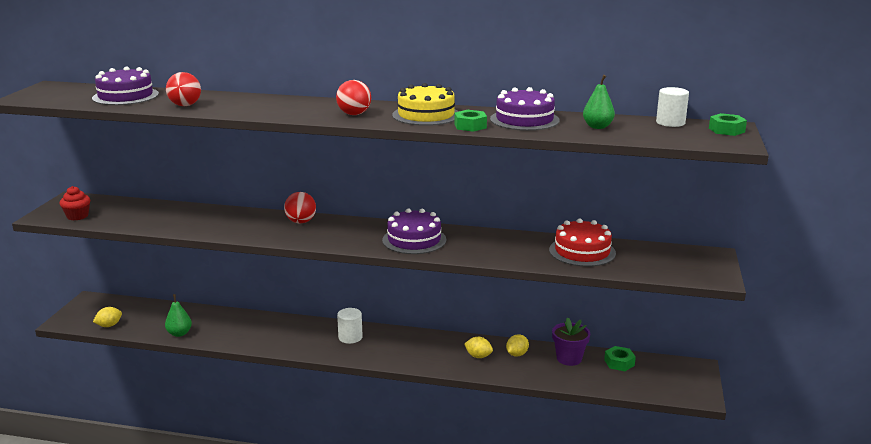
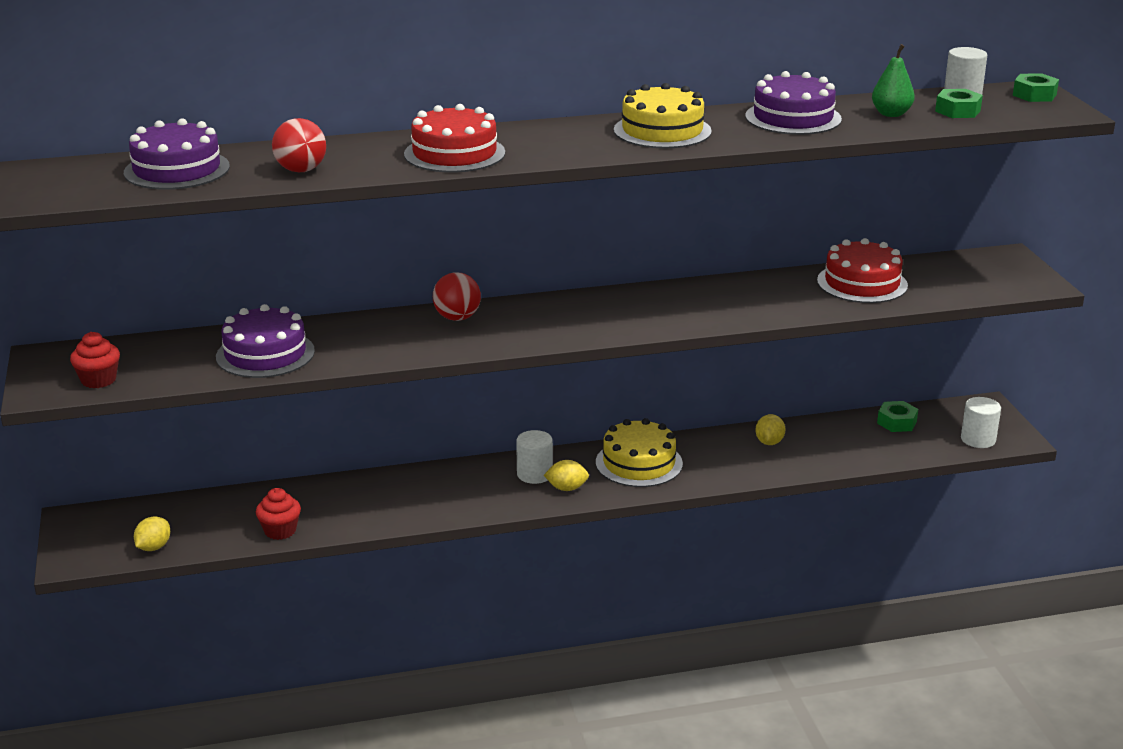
camera: 25 degrees left, 5 degrees up
green pear [165,294,192,337] -> red cupcake [256,488,301,540]
red ball [336,80,371,115] -> none
purple cake [382,208,446,254] -> purple cake moved to [216,304,315,378]
green nut [454,110,487,132] -> green nut moved to [935,89,983,118]
yellow lemon [464,337,493,358] -> yellow lemon moved to [544,460,589,491]
purple flower pot [552,317,590,366] -> none
none -> red cake [404,104,505,173]
none -> yellow cake [596,418,683,487]
none -> white cylinder [961,397,1001,448]

